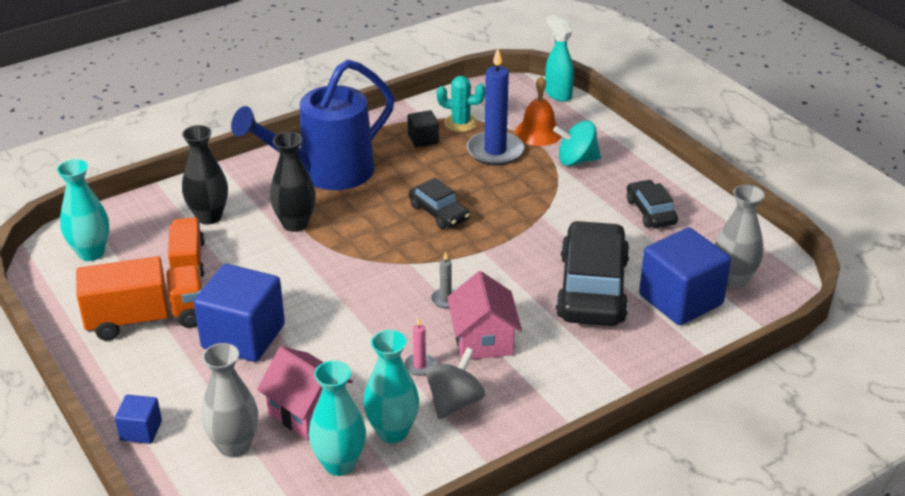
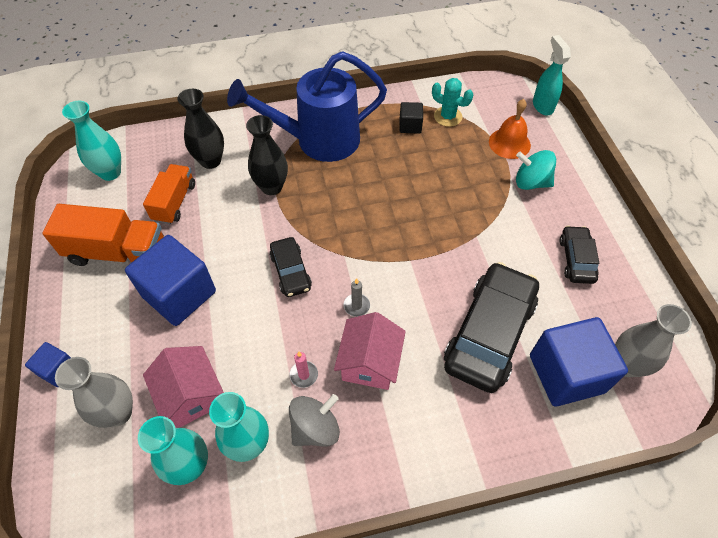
camera: 20 degrees right, 20 degrees up
black car [409,178,470,229] -> black car moved to [270,237,312,297]
blue candle [467,48,524,165] -> none

